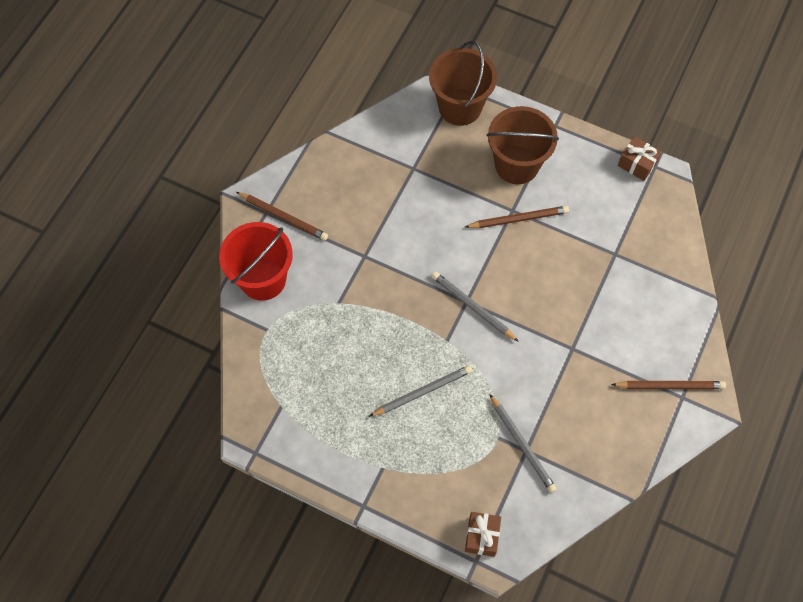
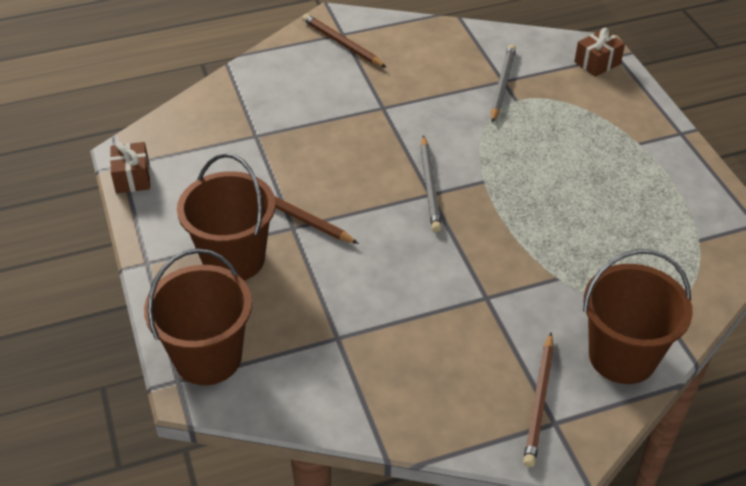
camera: 135 degrees left, 20 degrees down
red bucket [219,222,293,301] -> brown bucket [583,249,693,384]
brown pencil [236,192,328,241] -> brown pencil turned 150 degrees counterclockwise [523,333,554,467]
grey pencil [369,365,472,417] -> none

